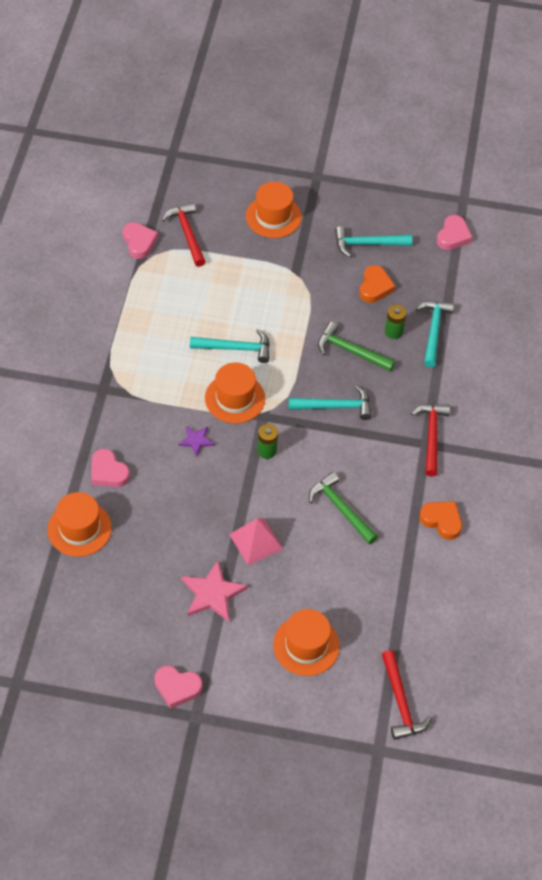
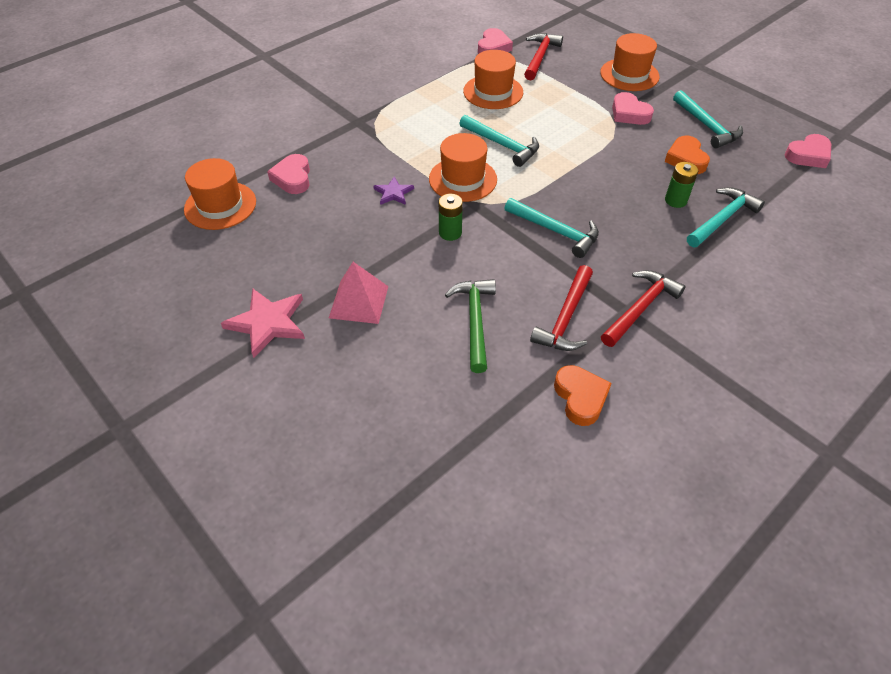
camera: 40 degrees right, 5 degrees down
pink heart [154,666,202,709] -> pink heart moved to [612,92,654,125]
orange hat [273,609,340,676] -> orange hat moved to [463,50,523,109]
green hammer [318,322,395,371] -> none
turquoise hammer [335,226,413,257] -> turquoise hammer turned 150 degrees counterclockwise [673,90,743,148]
orange heart [359,265,395,303] -> orange heart turned 120 degrees clockwise [665,136,710,174]
red hammer [382,650,432,740] -> red hammer moved to [530,265,593,351]

